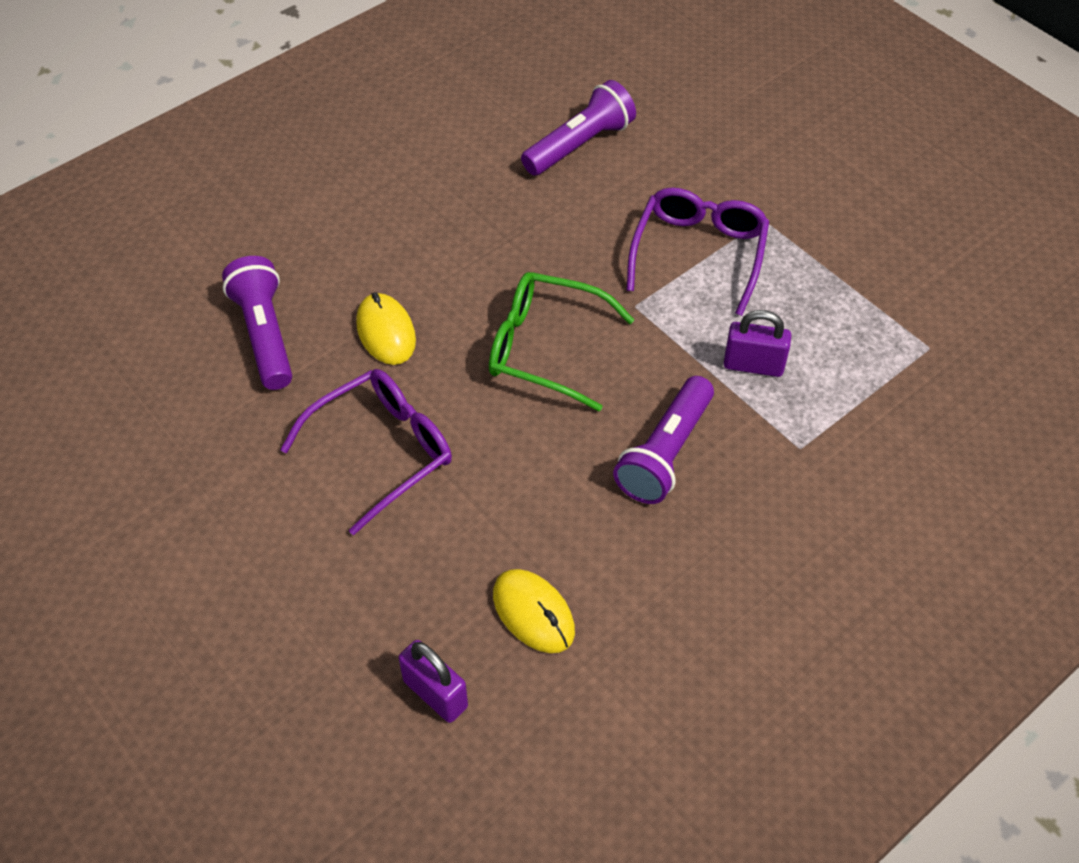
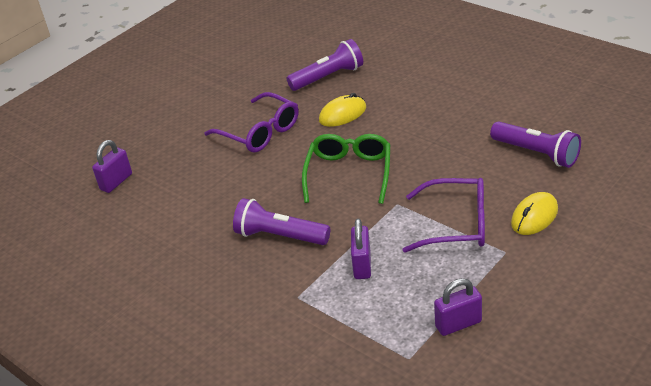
camera: 85 degrees right, 15 degrees down
yellow mouse [493,569,575,653] -> yellow mouse moved to [511,192,558,235]
none -> purple padlock [434,278,482,336]

